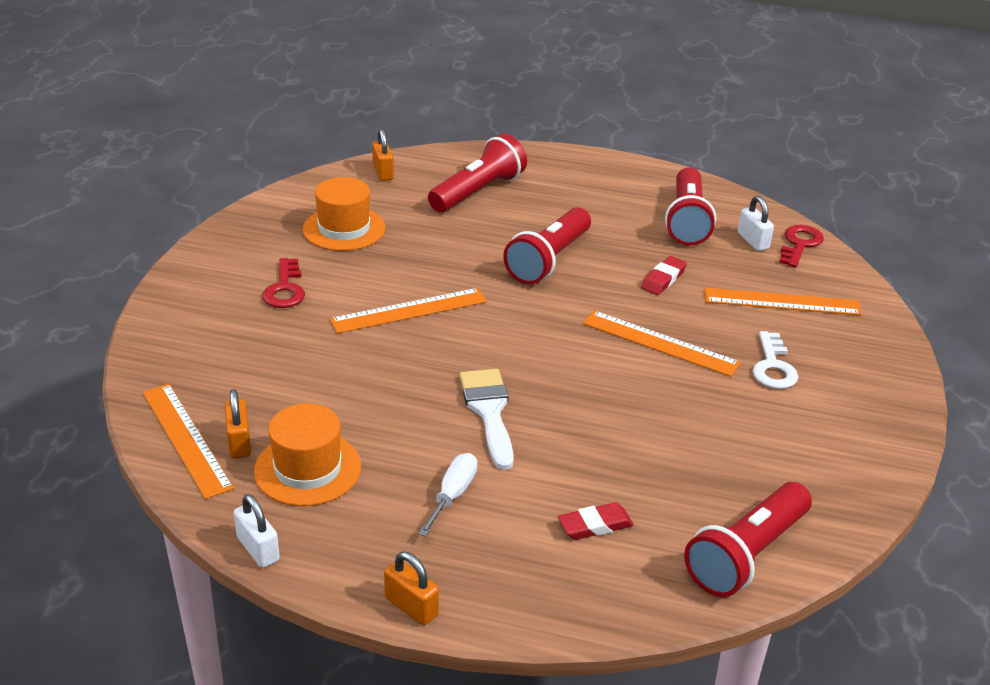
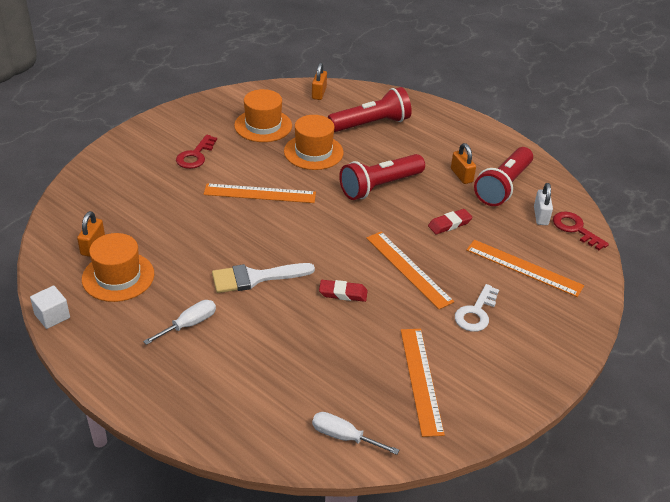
camera: 25 degrees right, 5 degrees up
orange ruler [143,384,234,499] -> orange ruler moved to [401,329,445,437]
white padlock [234,494,280,568] -> white cube [30,286,70,329]
orange padlock [384,552,439,625] -> orange padlock moved to [451,143,476,184]
white brush [459,369,514,470] -> white brush turned 120 degrees counterclockwise [212,263,315,293]
red eraser [558,502,634,540] -> red eraser moved to [319,280,368,302]
red flashlight [684,482,812,597] -> white screwdriver [312,412,399,455]
red key [779,225,824,268] -> red key turned 90 degrees counterclockwise [553,212,609,250]
none -> orange hat [284,115,344,170]

